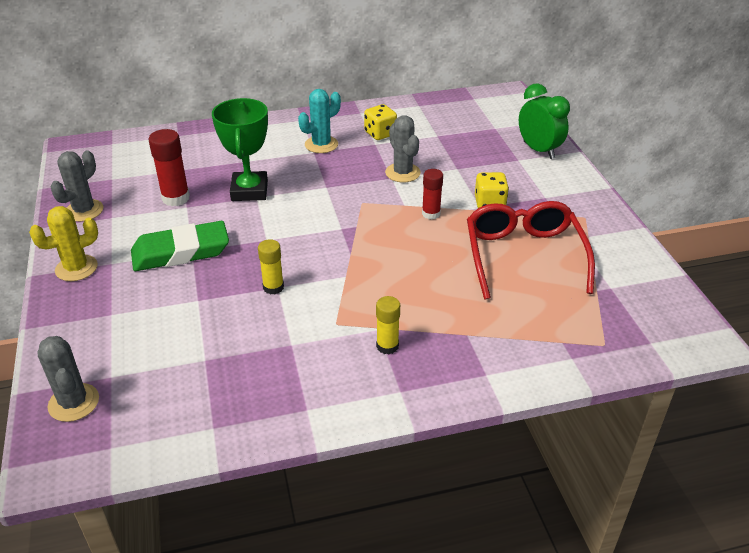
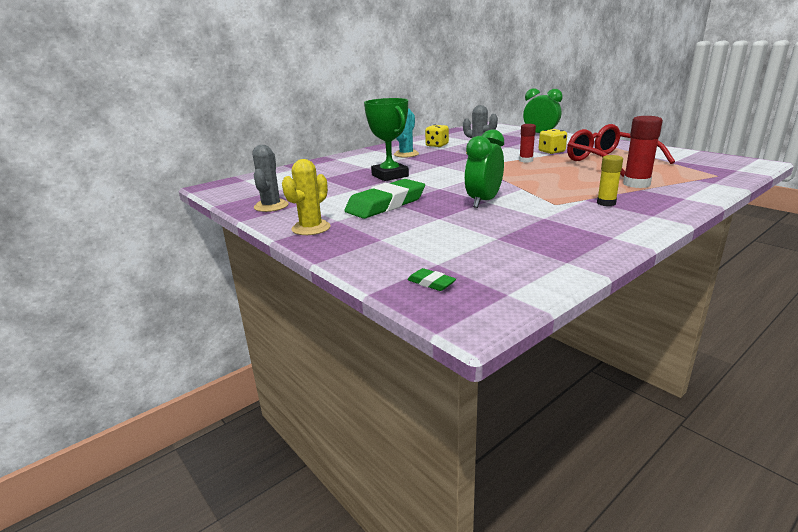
camera: 25 degrees left, 15 degrees down
grey cactus [37,336,99,422] -> green eraser [407,268,456,291]
red glue stick [148,129,190,206] -> red glue stick moved to [623,116,663,188]
yellow glue stick [258,239,284,295] -> green clock [464,129,504,208]

